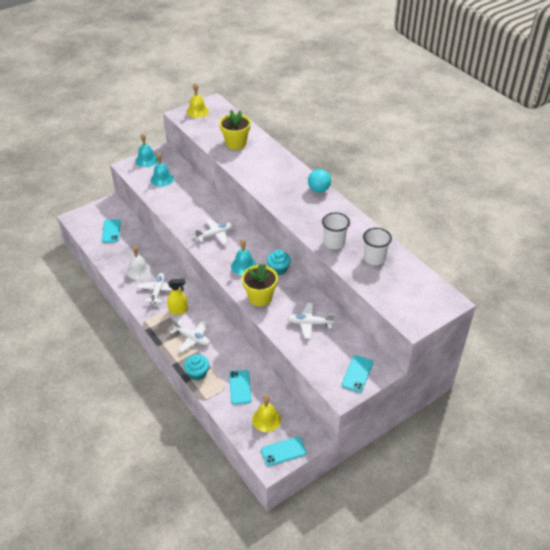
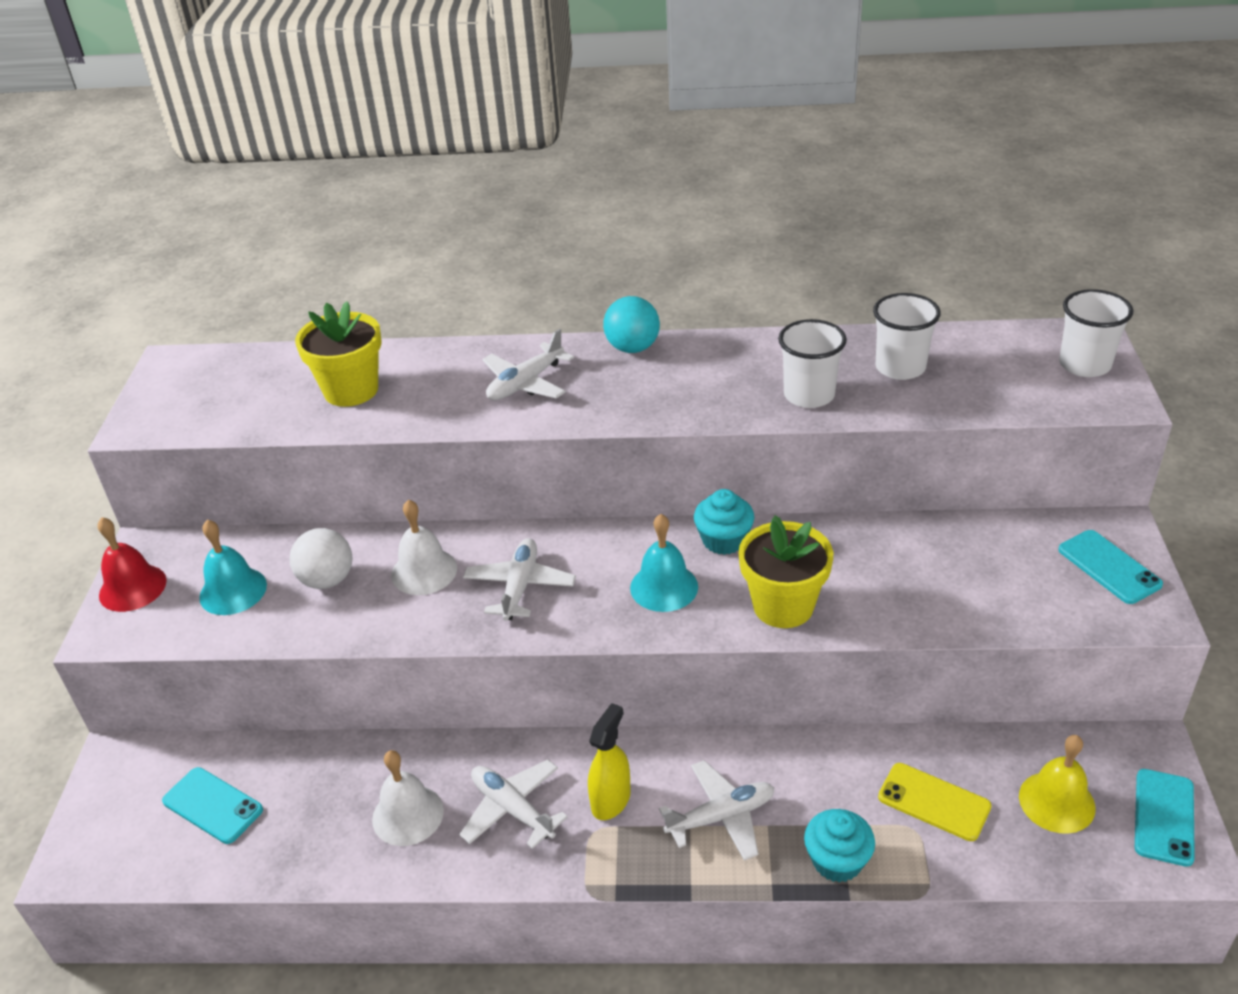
camera: 50 degrees left, 5 degrees down
turquoise bell [135,133,158,167] -> red bell [98,517,167,612]
yellow bell [186,83,209,118] -> none
turquoise phone [229,370,252,404] -> yellow phone [878,763,992,841]
white plane [287,303,335,339] -> white plane moved to [482,329,574,400]
none -> white ball [290,528,352,589]
none -> white bell [391,499,457,595]
none -> white cup [1059,289,1133,377]

